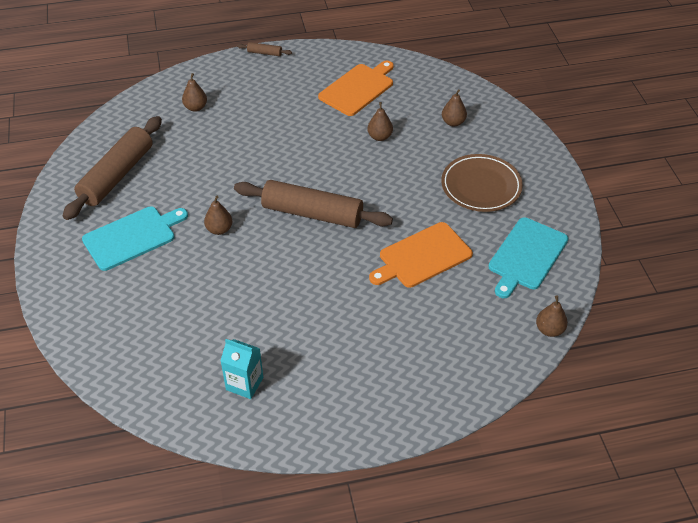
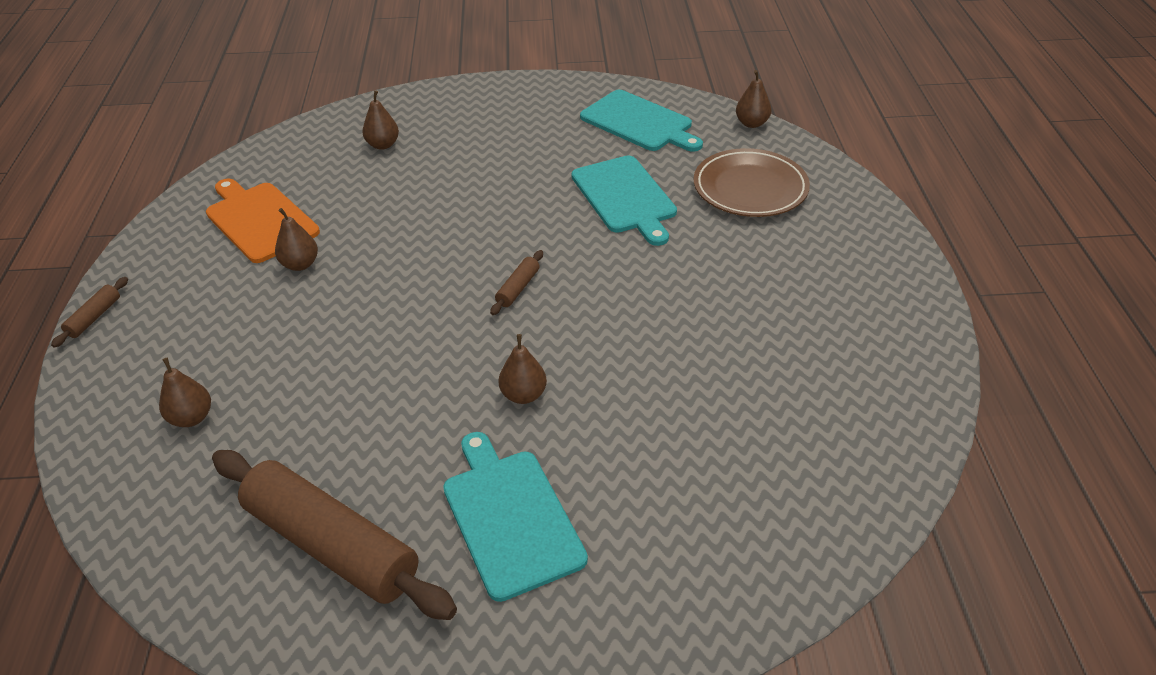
camera: 80 degrees left, 5 degrees down
turquoise carton [221,339,263,399] -> none
brown rolling pin [234,180,393,228] -> brown rolling pin [490,250,543,315], size x0.41
brown pear [367,102,393,141] -> brown pear moved to [275,208,318,271]
orange cutting board [369,222,473,288] -> turquoise cutting board [571,156,677,246]
brown plate [441,154,523,212] -> brown plate moved to [694,148,810,217]

